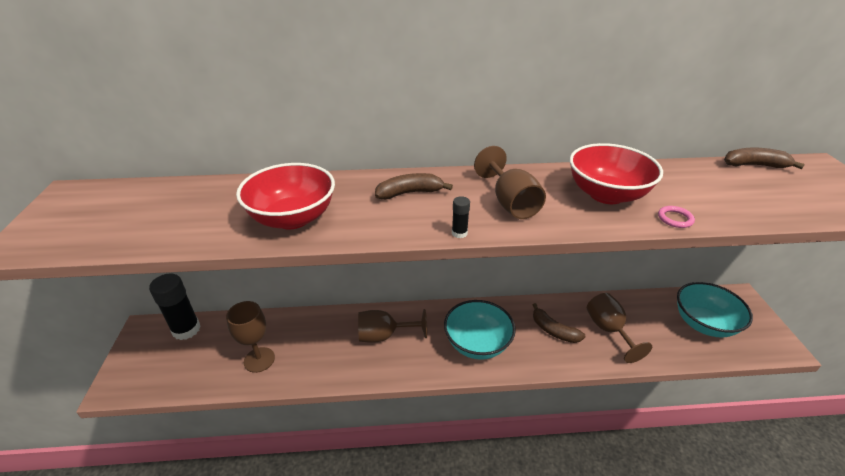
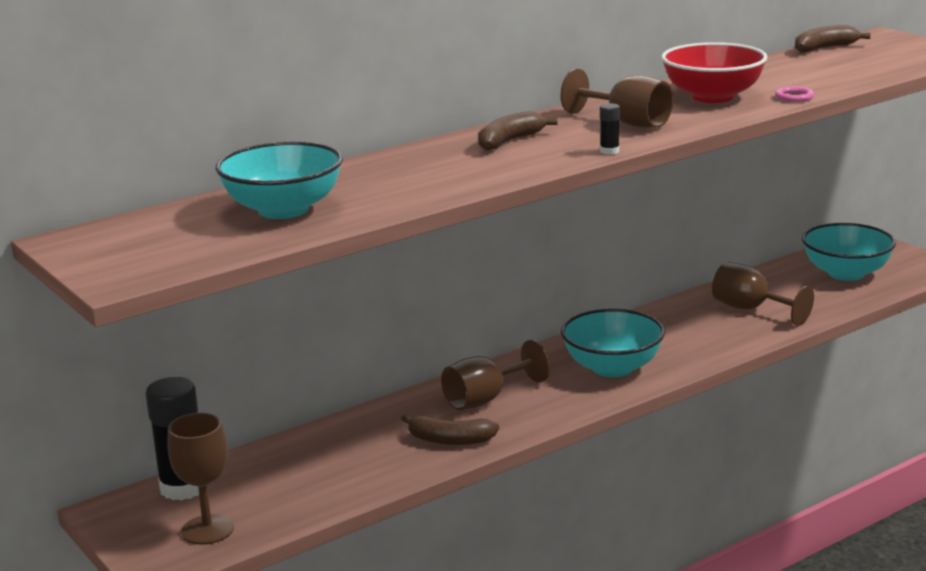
camera: 30 degrees left, 15 degrees down
brown goblet [226,301,275,373] -> brown goblet moved to [167,413,234,545]
red bowl [236,163,335,229] -> none
brown banana [533,303,585,343] -> brown banana moved to [401,414,499,445]
none -> turquoise bowl [216,141,343,219]

